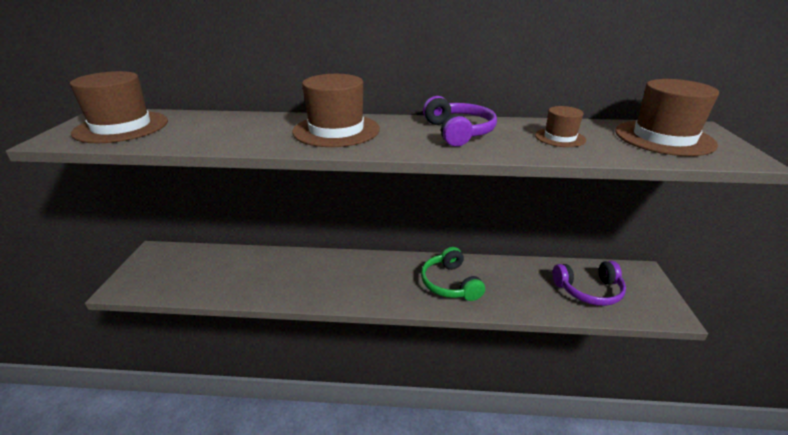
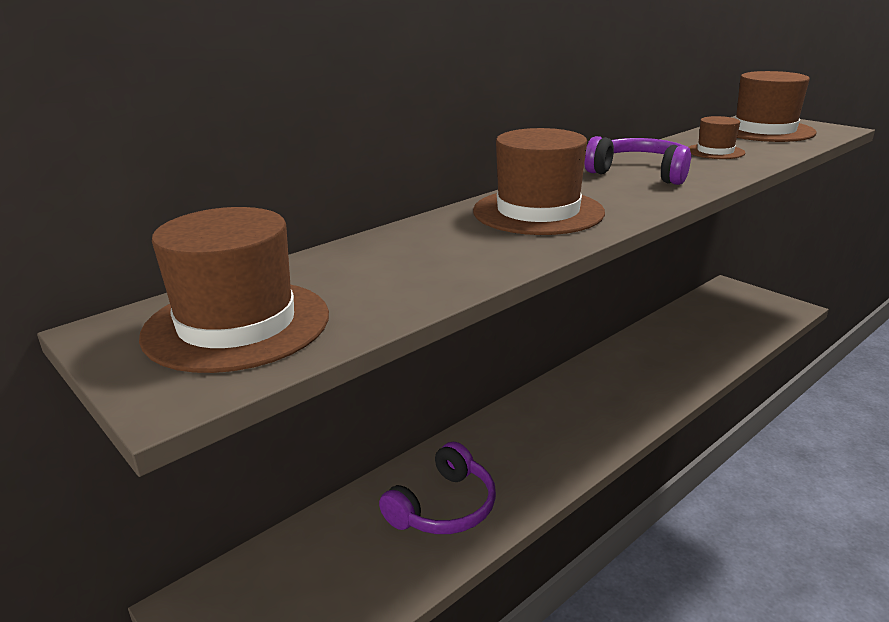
camera: 45 degrees left, 5 degrees down
green headphones [421,247,485,301] -> none
purple headphones [552,261,626,306] -> purple headphones moved to [379,442,496,534]

